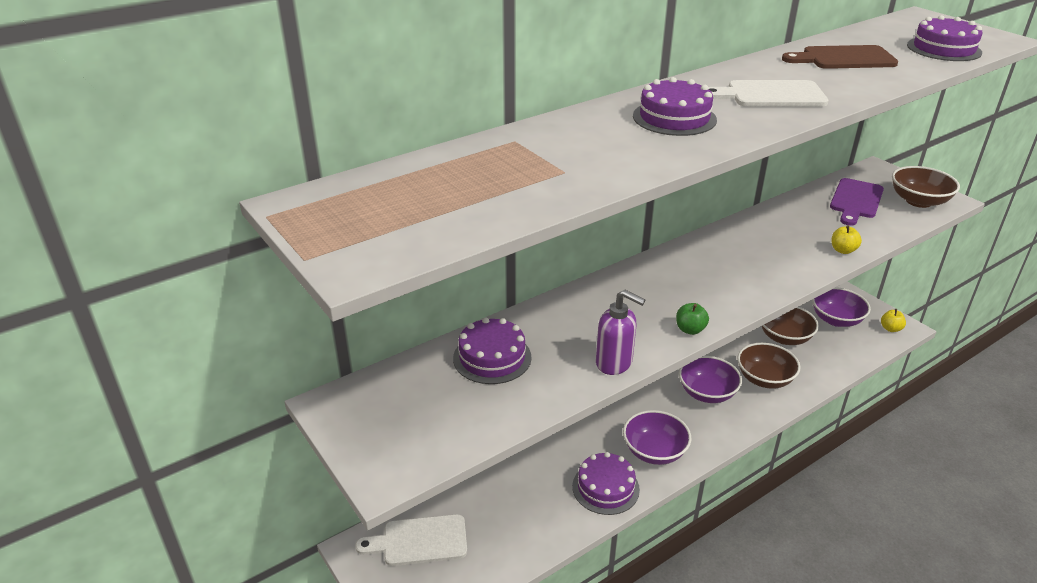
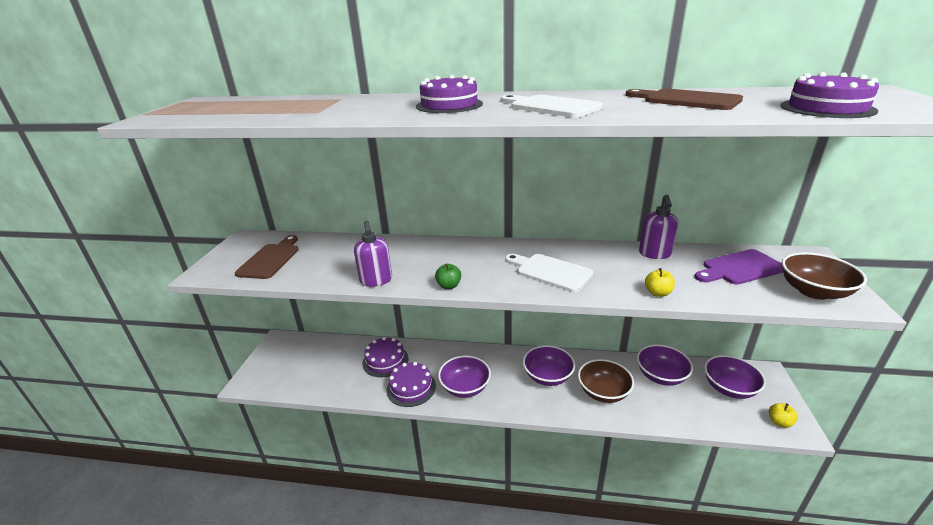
camera: 45 degrees right, 5 degrees down
white cutting board [355,514,467,566] -> white cutting board moved to [505,254,593,292]
purple cake [453,317,532,384] -> purple cake moved to [362,337,408,377]
brown bowl [762,307,819,345] -> purple bowl [637,344,693,386]
none -> brown cutting board [235,235,299,279]
none -> purple soap dispenser [639,195,678,259]

